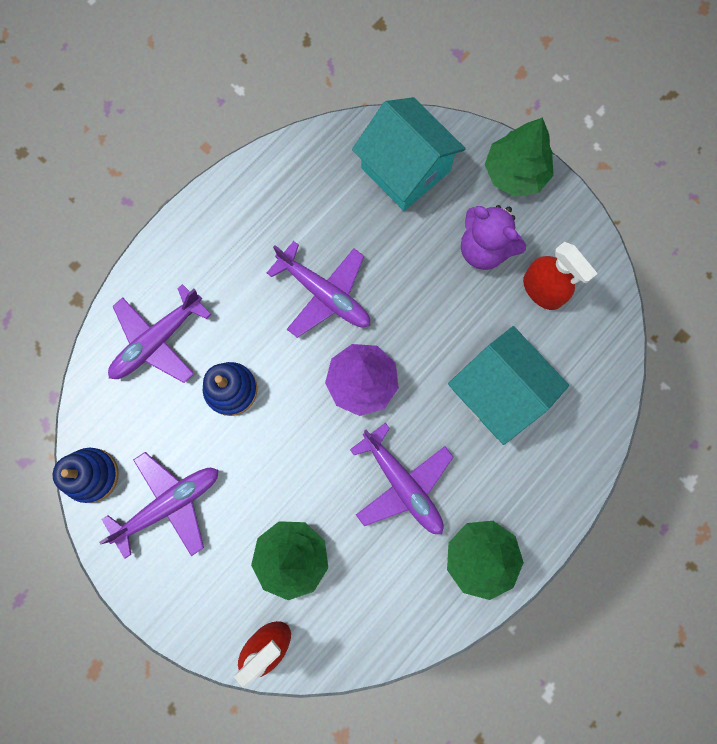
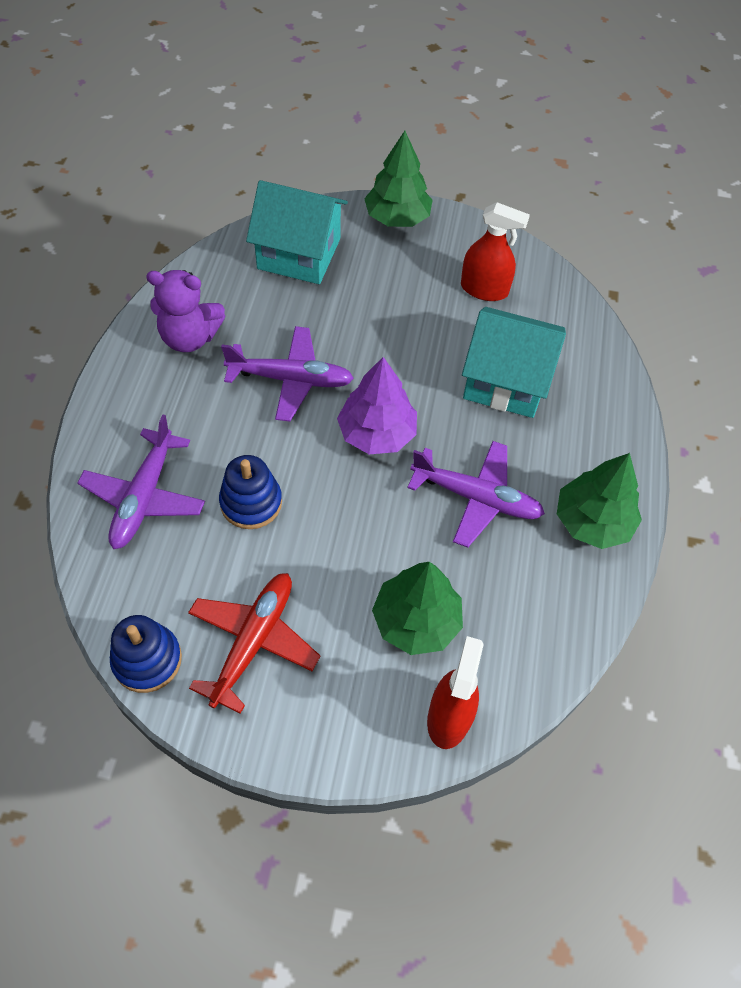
camera: 35 degrees left, 20 degrees down
purple plane [99,452,218,559] -> red plane [188,573,320,714]
purple teddy bear [461,205,526,270] -> purple teddy bear moved to [146,270,225,352]

